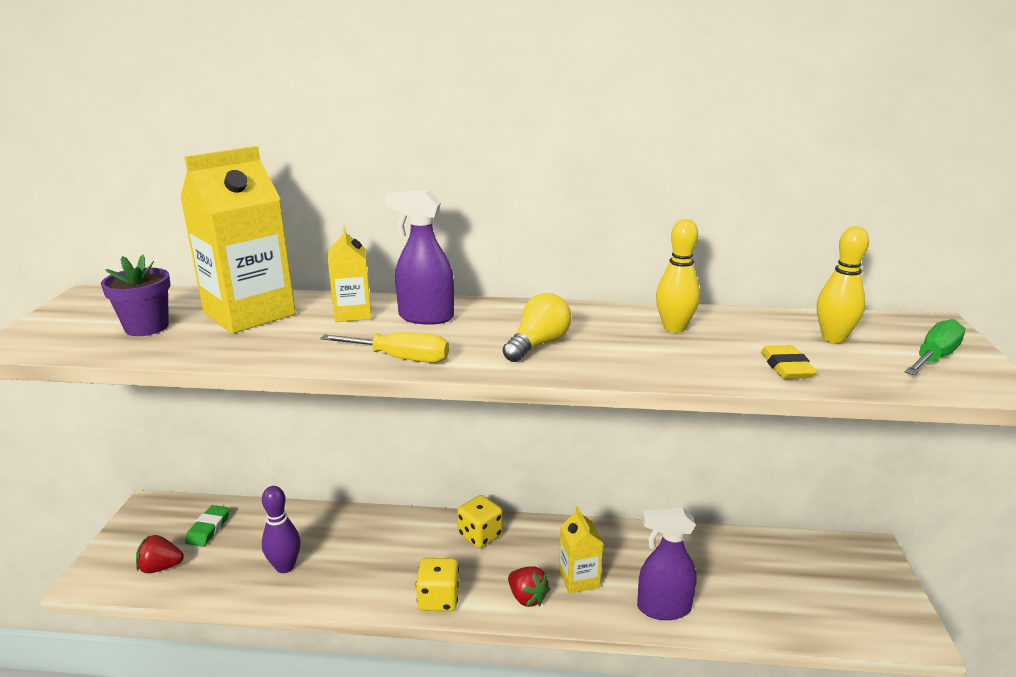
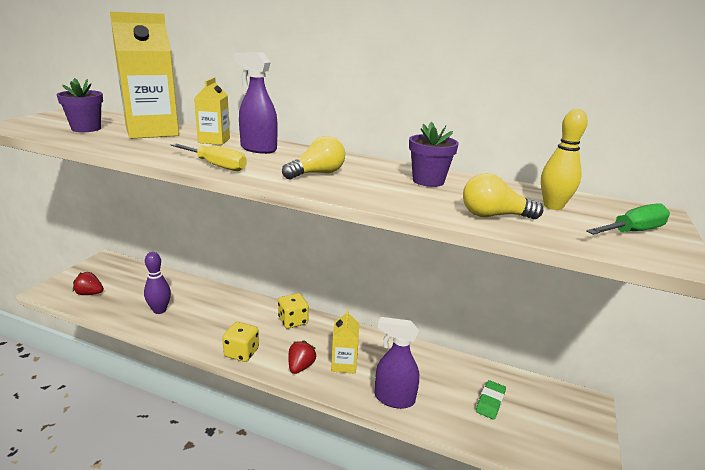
camera: 15 degrees right, 0 degrees up
green eraser [185,505,230,547] -> green eraser moved to [476,380,506,420]
red strawberry [508,566,550,607] -> red strawberry turned 135 degrees counterclockwise [288,340,317,374]
yellow bowling pin [656,219,700,333] -> purple flower pot [409,122,459,187]
yellow eraser [761,345,817,379] -> yellow light bulb [463,173,543,219]

